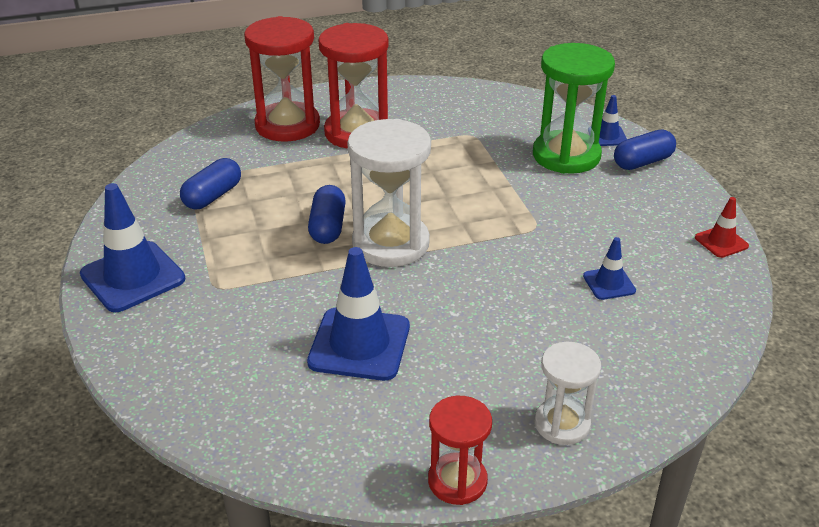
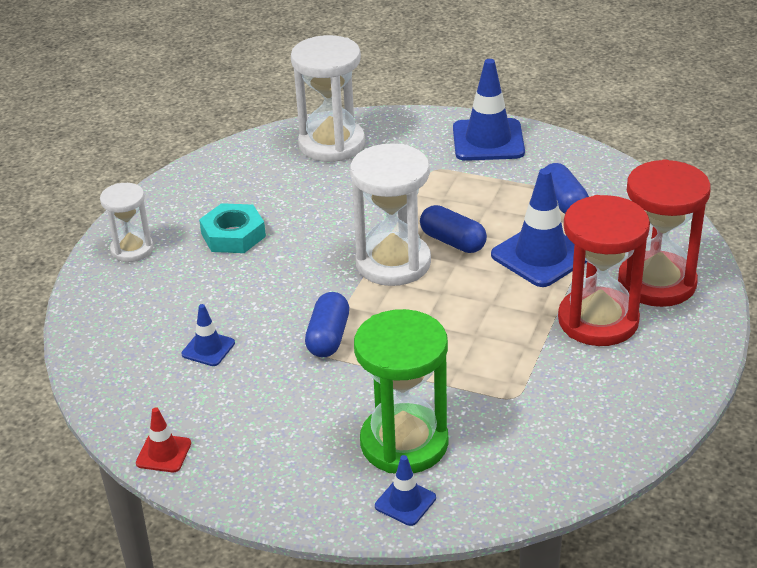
camera: 130 degrees right, 0 degrees up
blue traffic cone [307,247,410,381] -> blue traffic cone moved to [491,168,587,287]
red hourglass [428,396,492,505] -> none
blue capsule [614,130,676,170] -> blue capsule moved to [305,292,349,357]
none -> turquoise nut [199,203,266,253]
none -> white hourglass [291,35,365,162]

